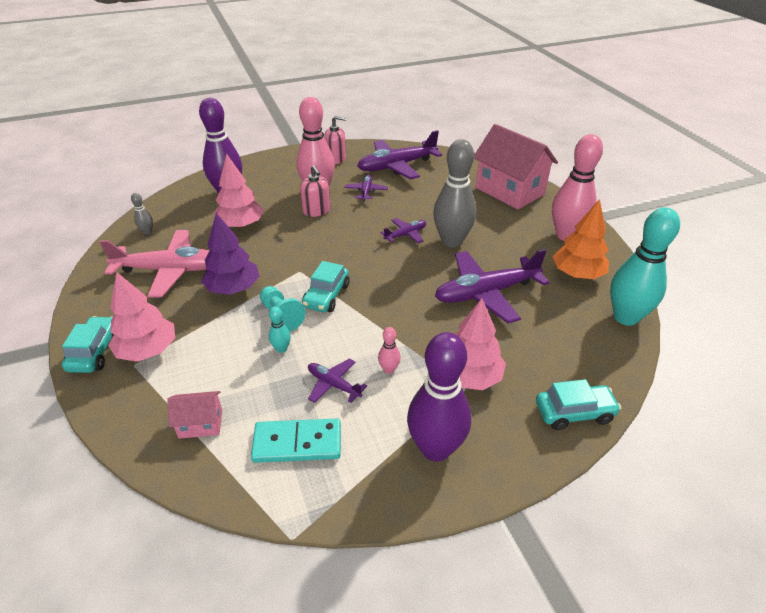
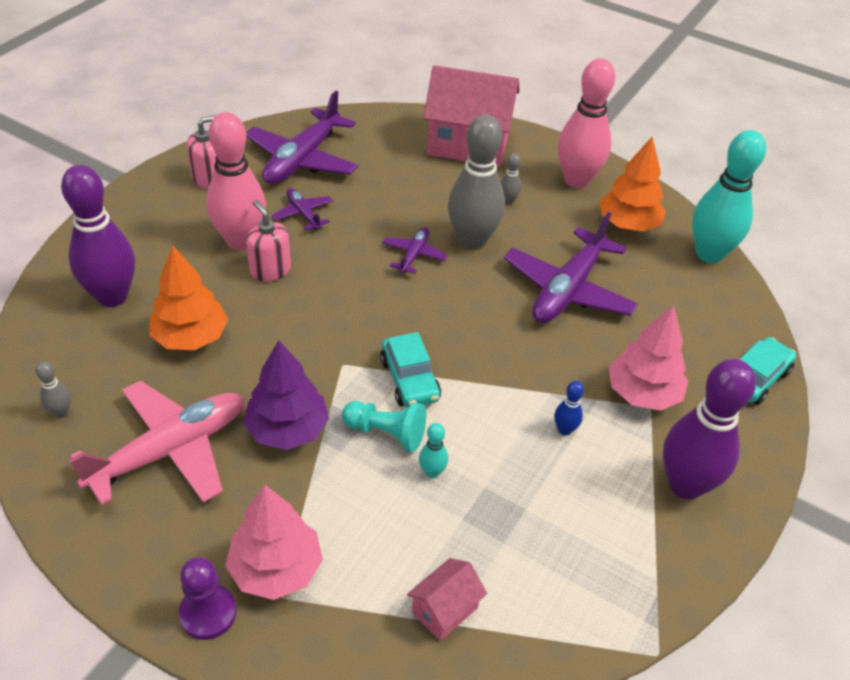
camera: 40 degrees left, 5 degrees up
turquoise car [62,316,114,373] -> purple pawn [179,557,237,640]
pink tree [214,154,264,228] -> orange tree [149,246,228,350]
turquoise domino [251,418,341,463] -> none
pink soap dispenser [300,165,331,217] -> pink soap dispenser turned 150 degrees counterclockwise [246,200,291,282]
purple plane [308,358,367,403] -> none
pink bowling pin [378,327,401,374] -> blue bowling pin [554,381,584,436]
none -> grey bowling pin [500,153,521,205]

